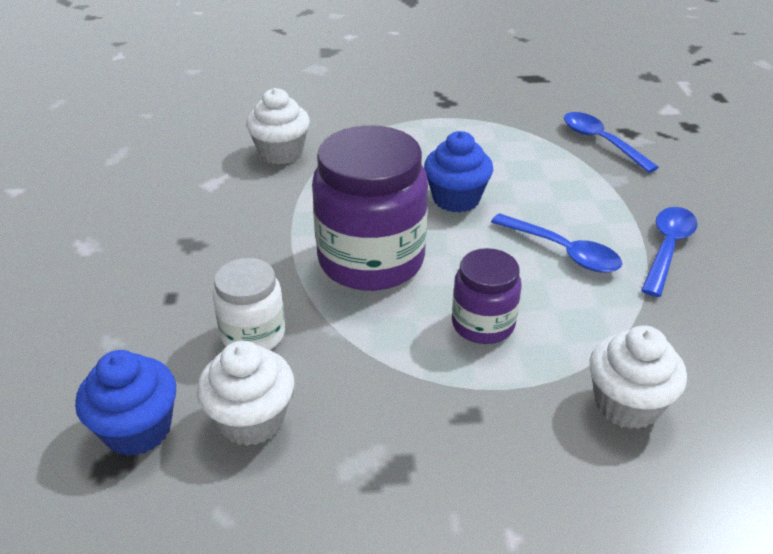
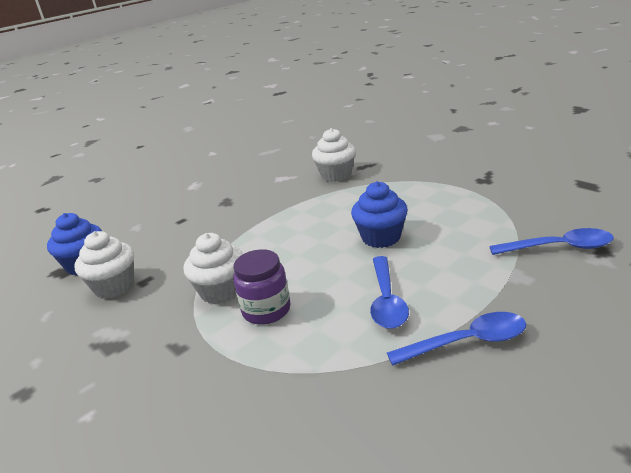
camera: 55 degrees right, 10 degrees down
white jar [213,258,285,350] -> none
purple jar [312,125,428,291] -> none
blue spoon [564,112,659,173] -> blue spoon turned 75 degrees clockwise [489,228,614,255]
white cupcake [590,325,687,429] -> white cupcake moved to [184,233,243,304]

